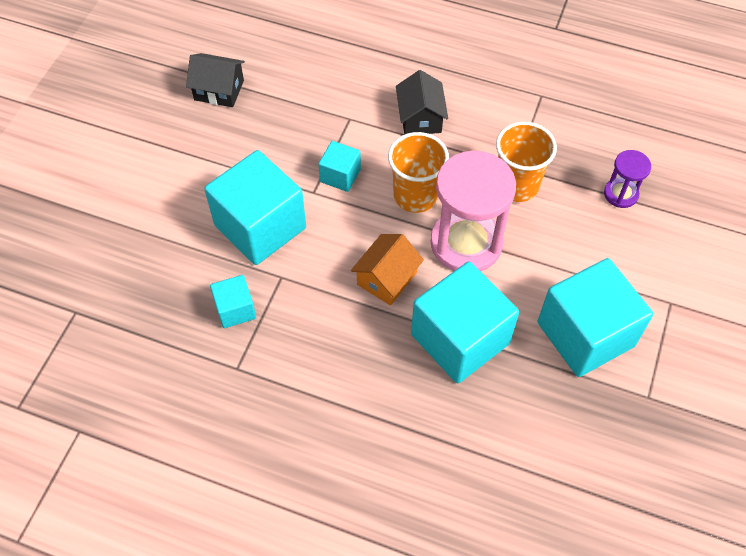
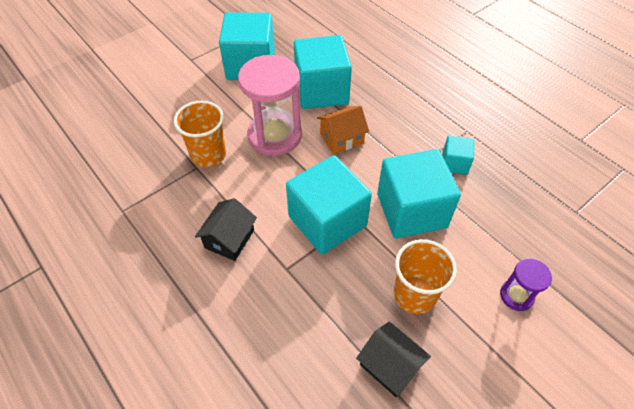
camera: 150 degrees left, 5 degrees down
turquoise cube [319,141,361,192] -> turquoise cube [286,155,372,255], size x2.06
orange cup [388,132,449,213] -> orange cup moved to [394,239,457,314]
purple hourglass [604,150,651,208] -> purple hourglass moved to [500,258,552,311]

